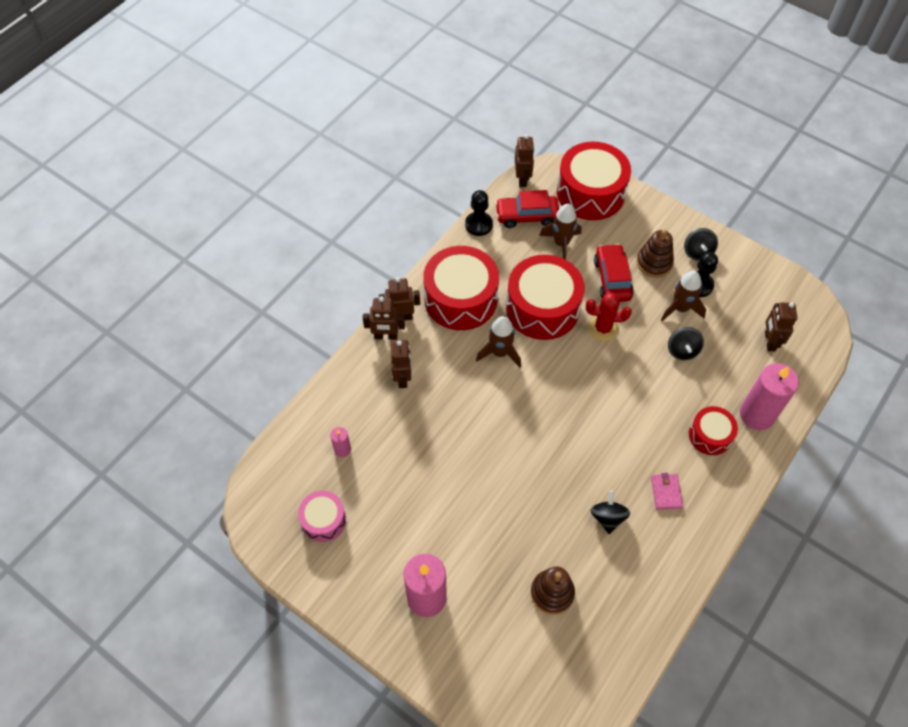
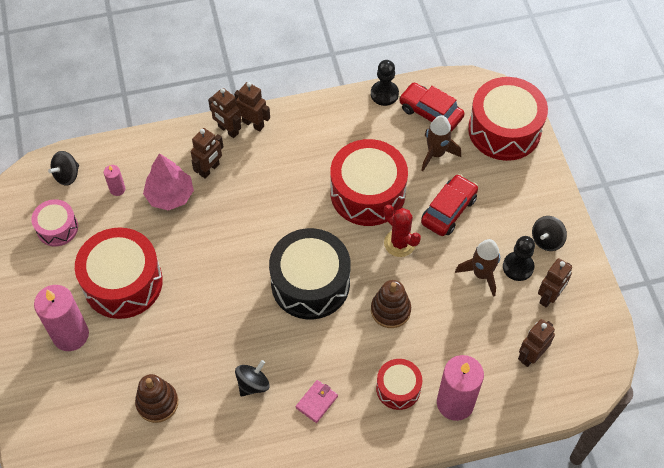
camera: 40 degrees right, 0 degrees up
red drum [423,246,499,330] -> red drum moved to [75,227,163,319]
brown rocket [476,316,521,367] -> none
brown robot [515,134,534,187] -> brown robot moved to [538,258,572,308]
brown stacking toy [637,230,674,278] -> brown stacking toy moved to [371,280,411,328]
black spinning top [668,327,704,360] -> black spinning top moved to [48,151,79,186]
none -> pink tree [143,153,194,210]
none -> black drum [269,228,351,319]

